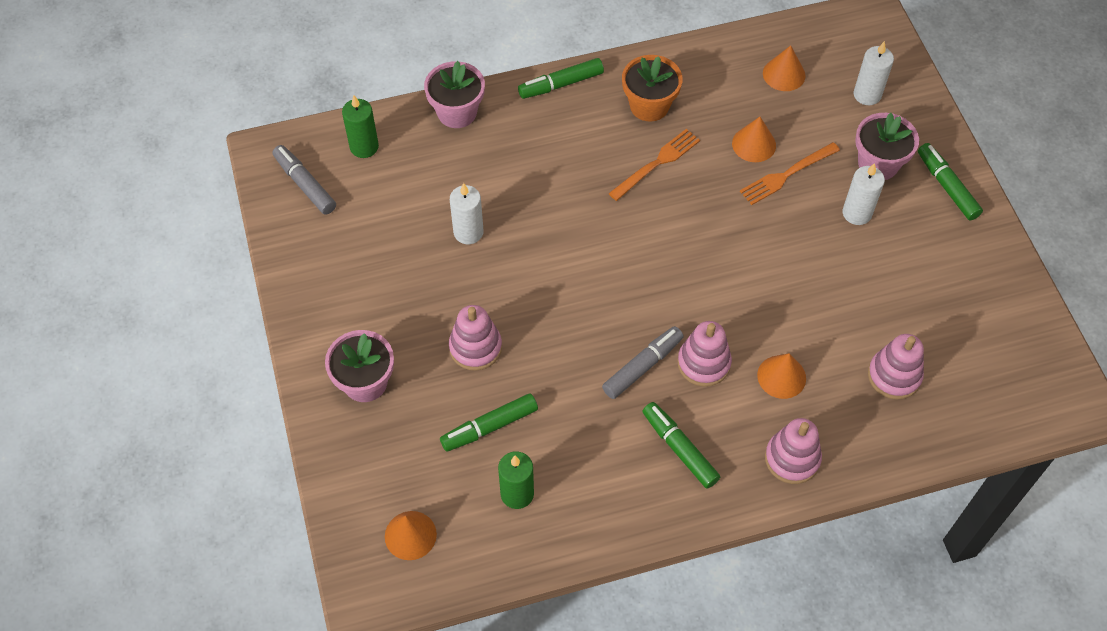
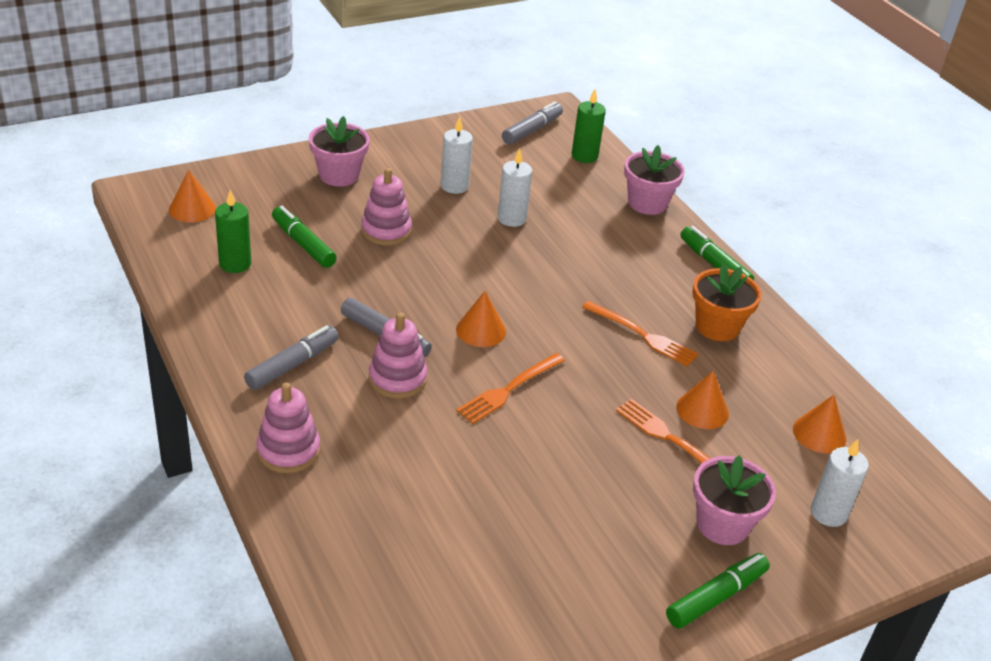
camera: 75 degrees right, 20 degrees down
green marker [642,402,720,488] -> grey marker [244,325,339,390]
orange cone [757,353,806,399] -> orange cone moved to [456,291,506,347]
white candle [843,163,885,225] -> white candle moved to [441,116,473,194]
pink stacking toy [868,334,924,399] -> none
none -> orange fork [456,353,565,424]

